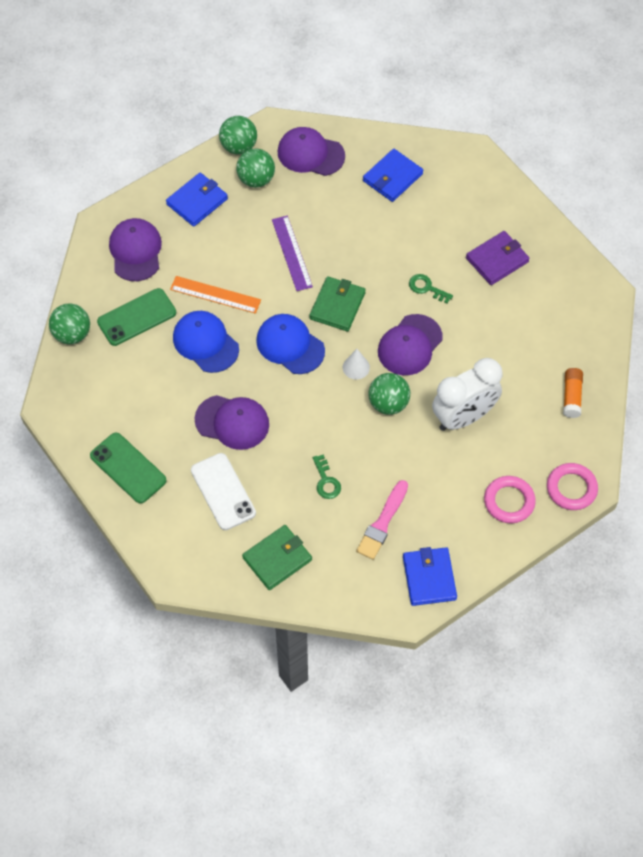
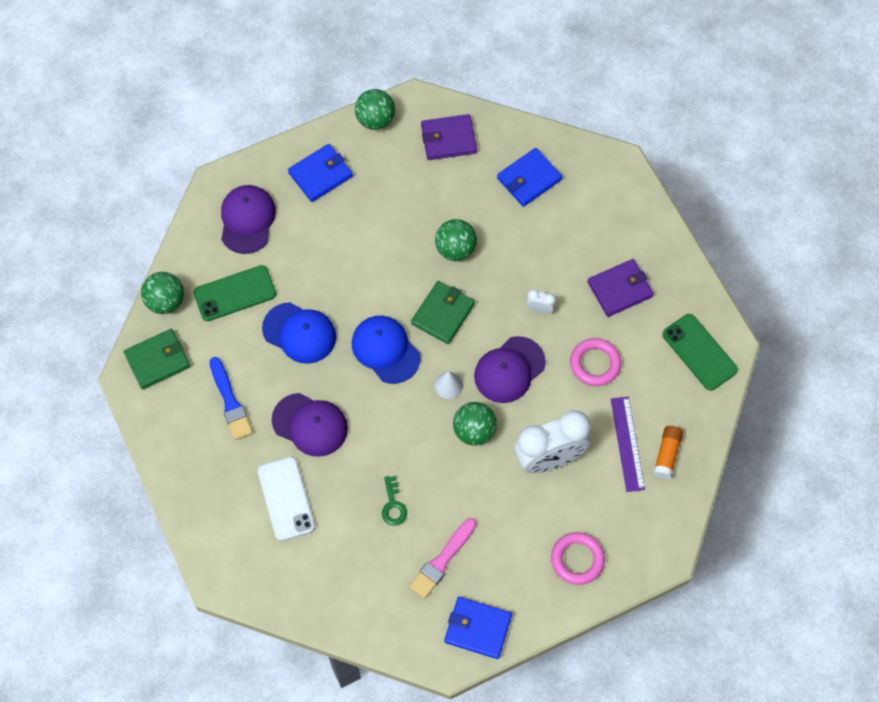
camera: 10 degrees right, 5 degrees up
green phone [90,433,167,504] -> green phone moved to [662,314,738,391]
orange ruler [170,276,261,314] -> none
blue cap [173,311,239,373] -> blue cap turned 150 degrees clockwise [262,302,336,364]
green ball [236,149,275,188] -> green ball moved to [435,219,477,261]
green wallet [242,525,312,590] -> green wallet moved to [124,329,190,390]
purple ruler [272,216,313,291] -> purple ruler moved to [611,397,645,492]
purple cap [278,127,345,176] -> purple wallet [421,114,477,160]
blue wallet [403,547,457,606] -> blue wallet turned 75 degrees counterclockwise [444,597,512,659]
green key [409,274,453,304] -> white clock [526,289,556,314]
pink ring [547,463,598,510] -> pink ring moved to [570,338,621,386]
none -> blue brush [210,357,253,440]

